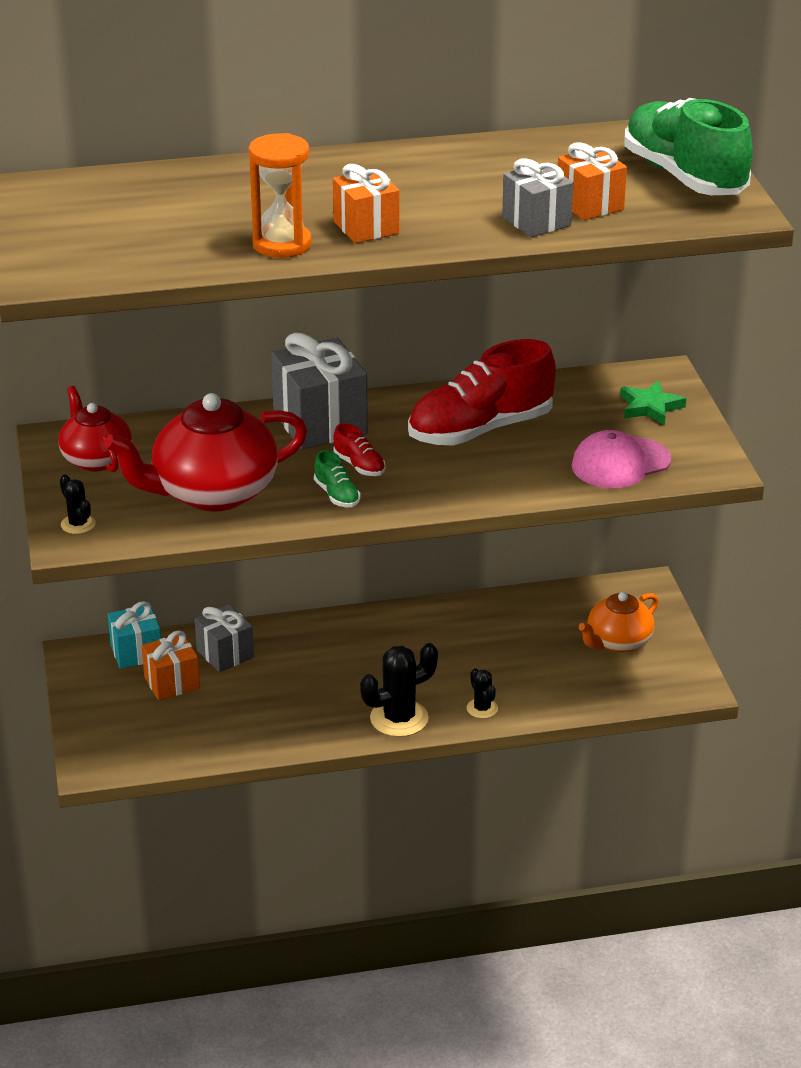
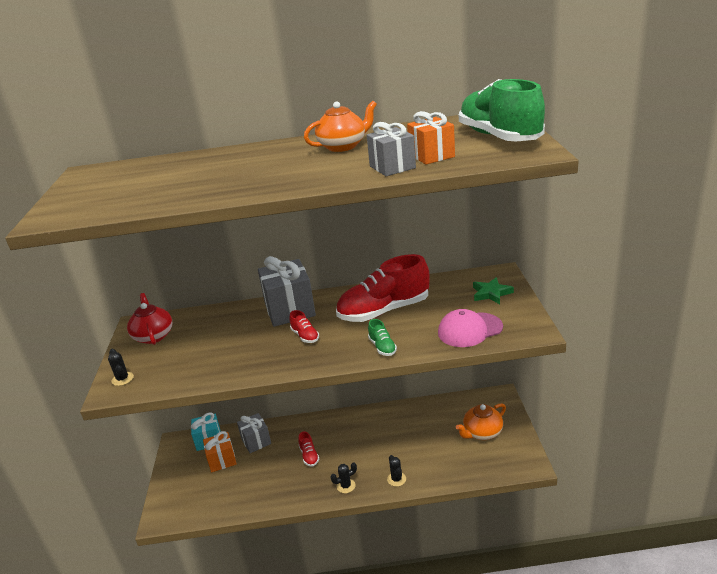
camera: 10 degrees right, 5 degrees down
red teapot [104,393,307,512] -> none
orange hourglass [248,133,312,258] -> none
green shoe [314,450,361,507] -> green shoe moved to [368,319,397,356]
orange gift [333,164,399,243] -> none
black cactus [360,643,438,737] -> black cactus [331,462,357,493], size x0.54
none -> red shoe [298,431,319,466]
none -> orange teapot [304,101,377,152]

